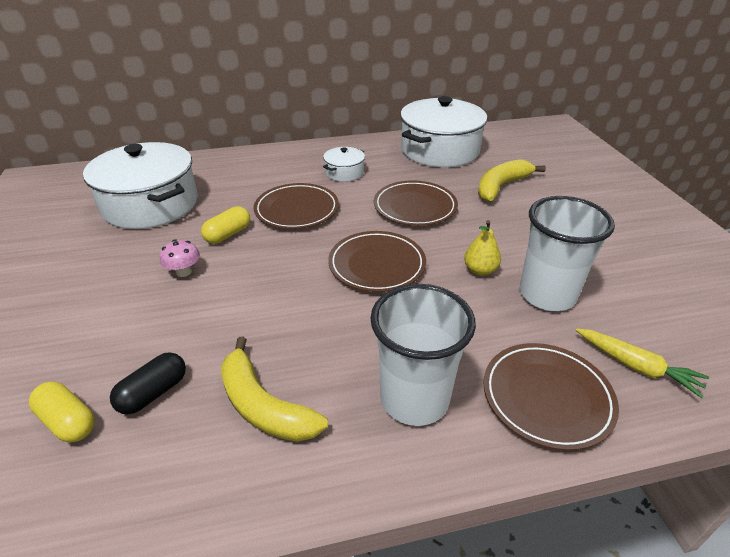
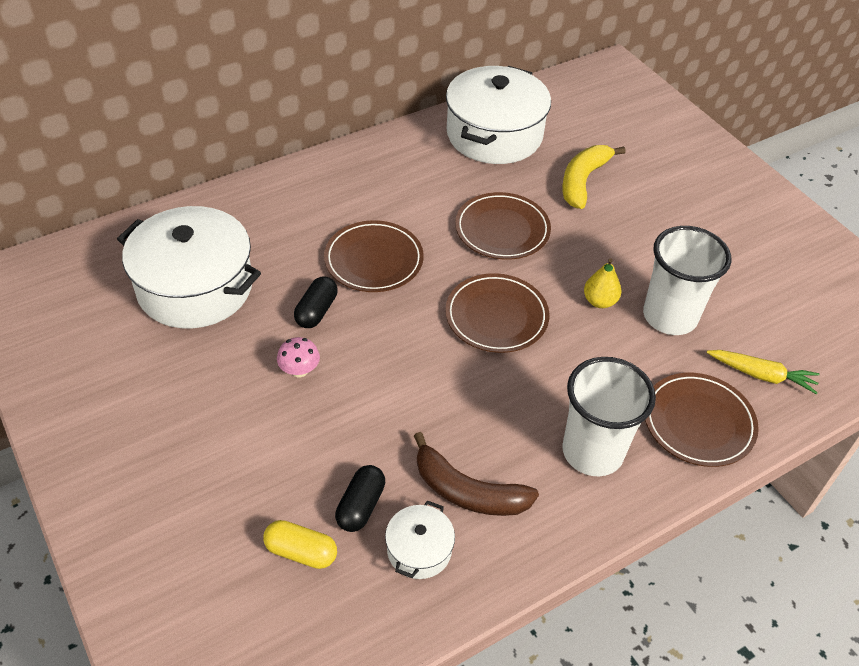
camera: 20 degrees left, 10 degrees up
yellow capsule [201,206,250,244] -> black capsule [294,276,338,328]
yellow banana [221,337,328,442] -> brown banana [414,432,539,516]
white pot [323,147,365,182] -> white pot moved to [385,500,455,579]

